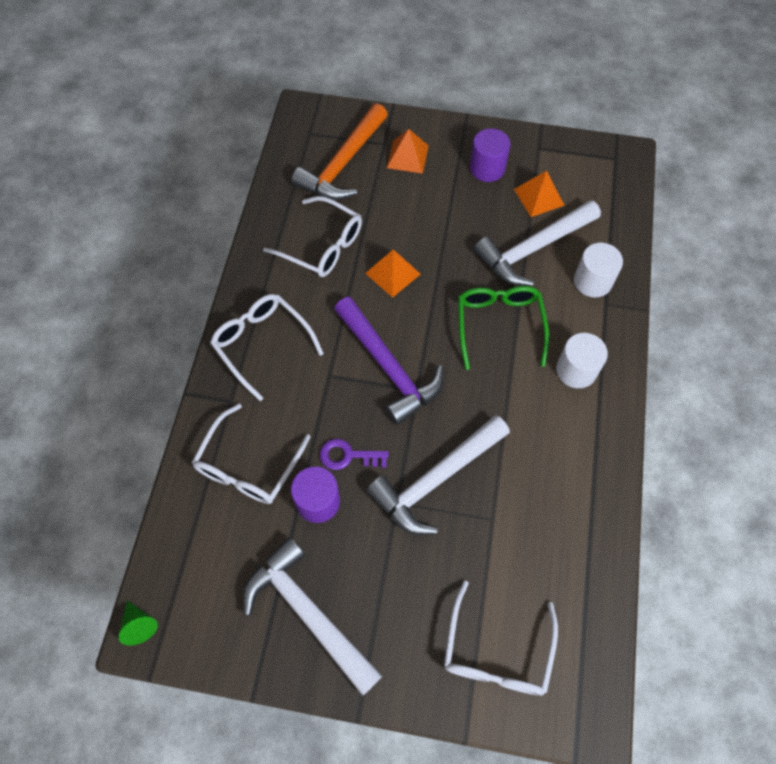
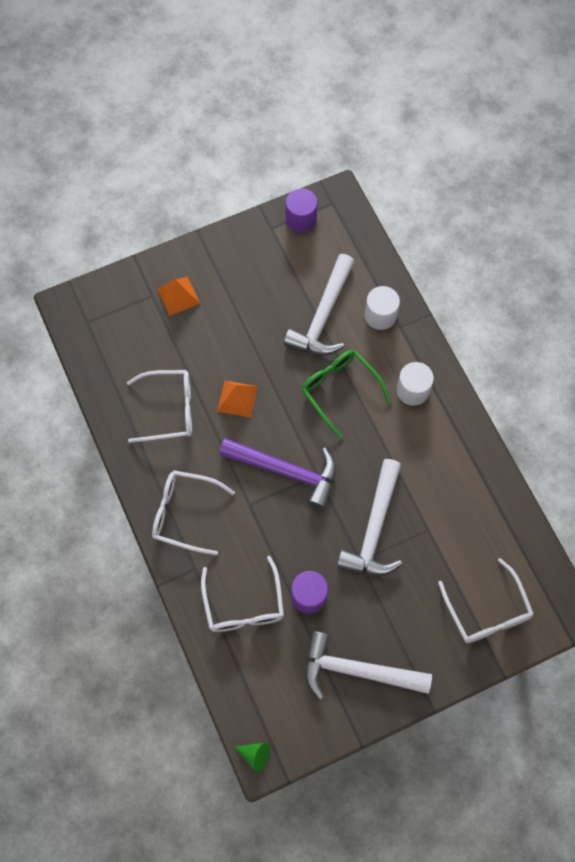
camera: 35 degrees left, 5 degrees up
orange hammer [291,103,388,200] -> none
purple key [320,439,389,470] -> none
purple cylinder [470,129,511,182] -> purple cylinder moved to [285,189,318,233]
orange pyramid [514,171,565,217] -> none

